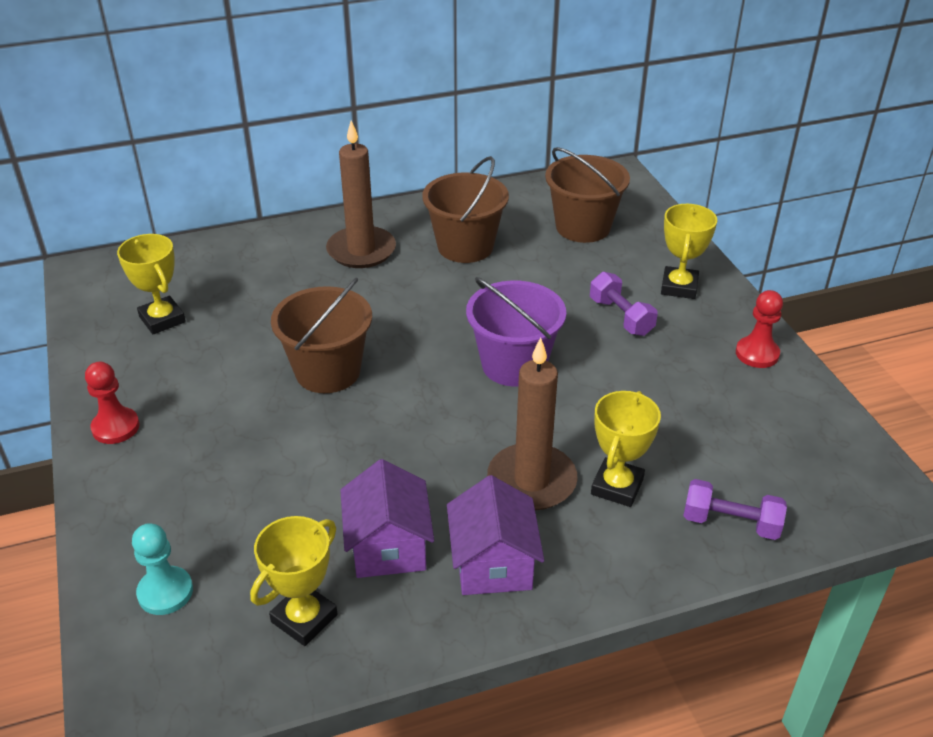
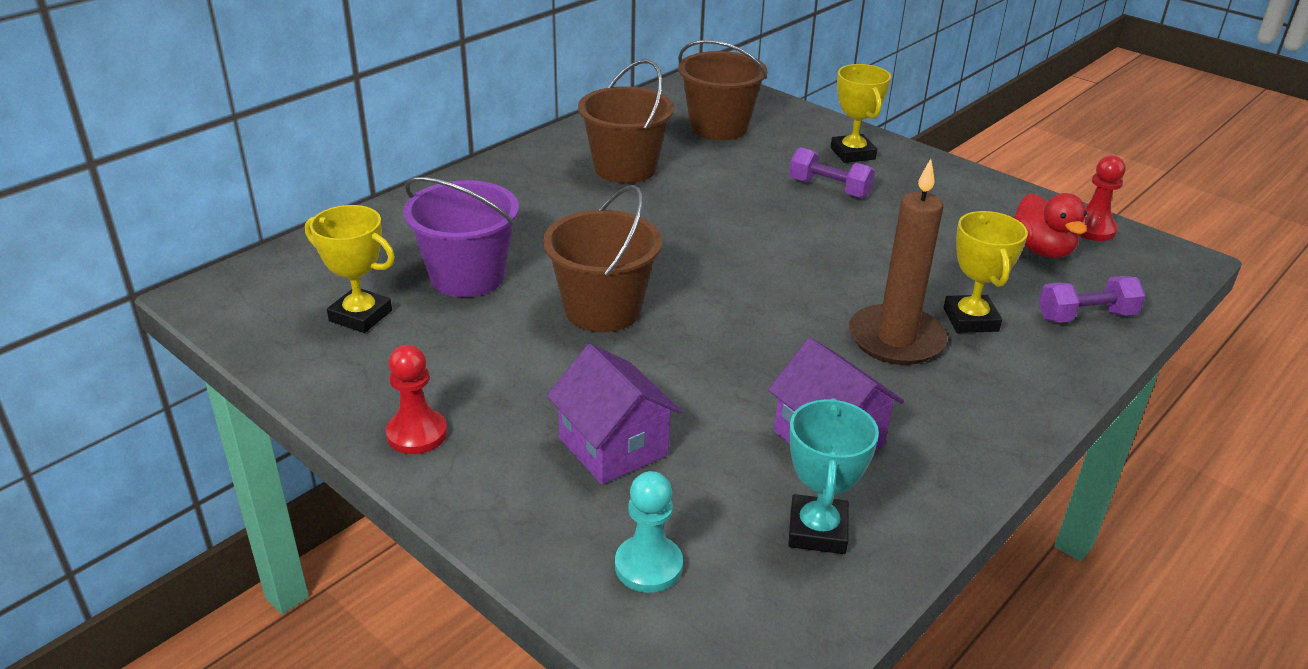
camera: 30 degrees left, 5 degrees down
yellow trophy [250,516,338,646] -> turquoise trophy [788,398,879,554]
brown candle [326,120,396,268] -> none
purple house [447,475,544,595] -> purple house moved to [546,344,682,485]
purple bucket [466,277,566,386] -> purple bucket moved to [403,177,519,297]
red pawn [736,290,783,368] -> red pawn moved to [1079,155,1125,241]
none -> red duck [1013,193,1087,258]

